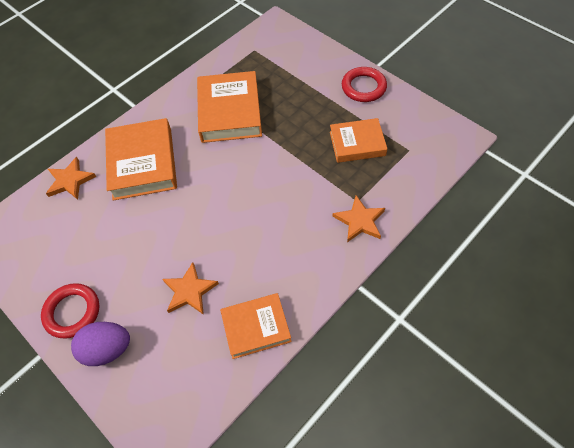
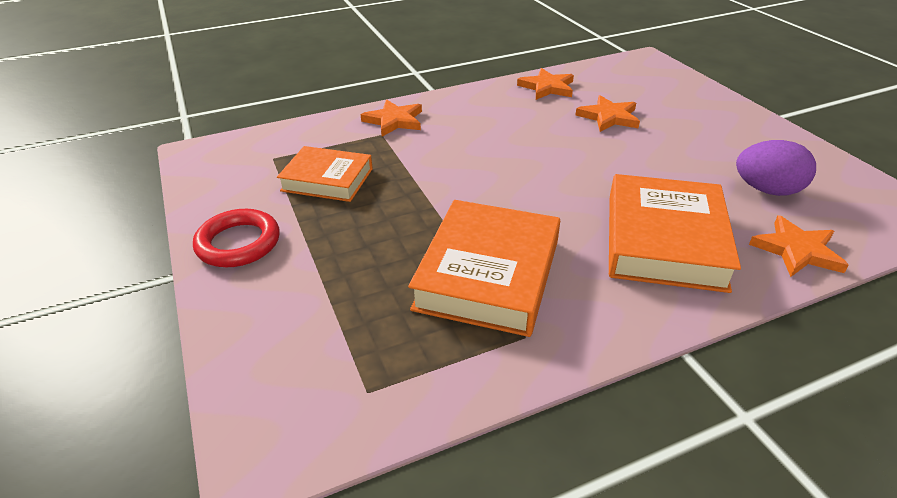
camera: 160 degrees left, 20 degrees down
red ring [41,283,99,339] -> none
purple egg [71,322,130,366] -> purple egg moved to [736,140,816,196]
orange book [220,293,292,359] -> orange star [517,68,574,100]

